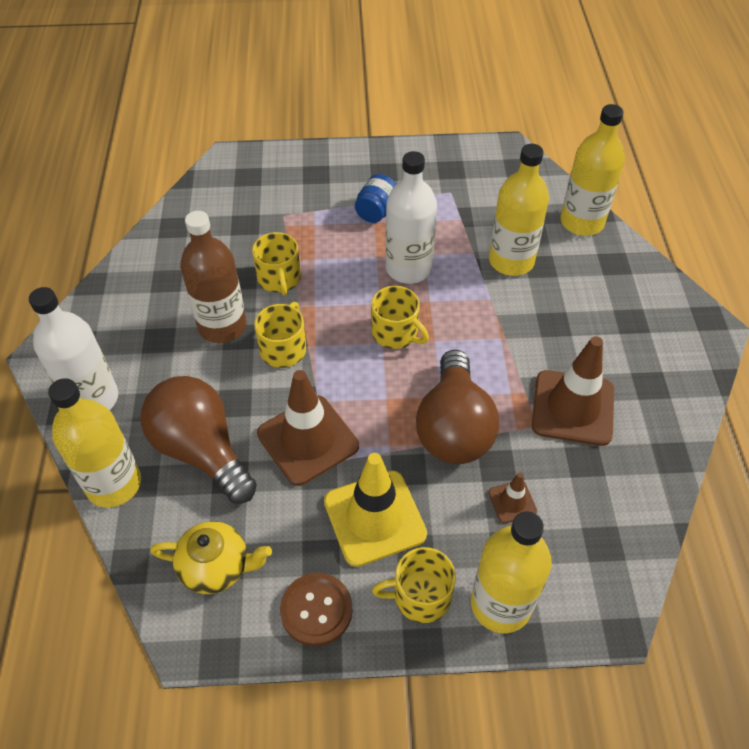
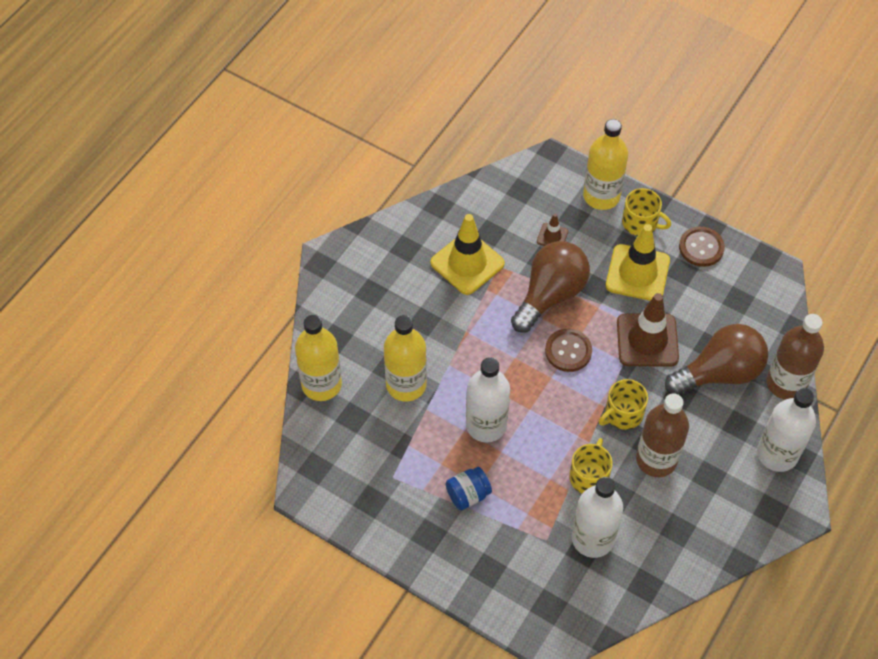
camera: 145 degrees left, 5 degrees up
yellow bottle [48,378,141,507] -> brown bottle [766,314,824,400]
brown light bulb [141,376,257,504] -> brown light bulb turned 105 degrees counterclockwise [665,324,768,395]
yellow teapot [150,521,272,594] -> none
yellow mug [371,286,429,349] -> none
brown traffic cone [532,336,614,446] -> yellow traffic cone [430,214,505,295]
none -> brown button [545,329,592,372]
none -> white bottle [572,477,623,558]

